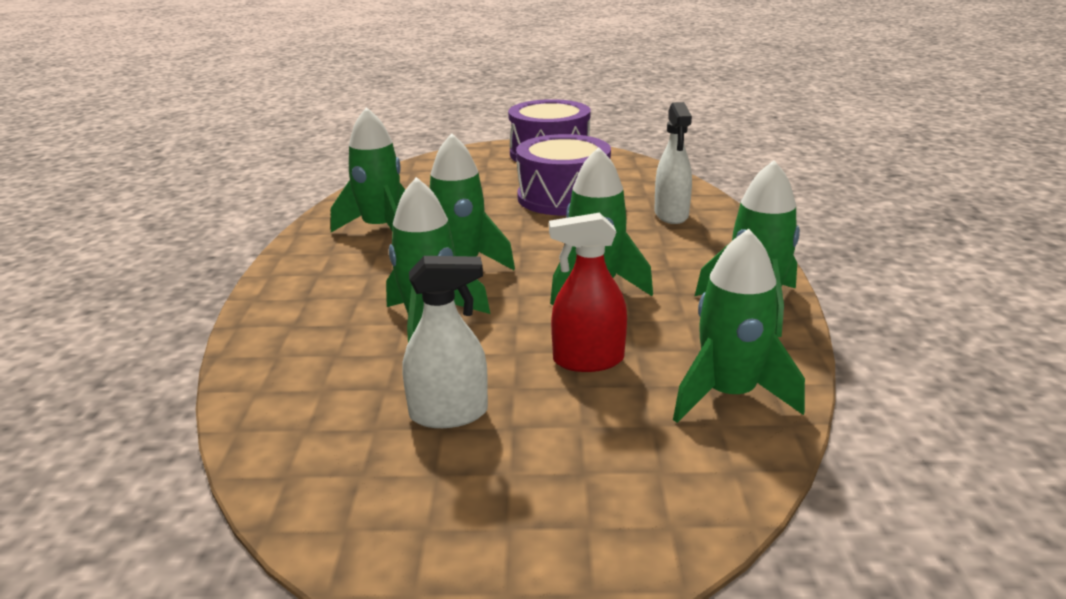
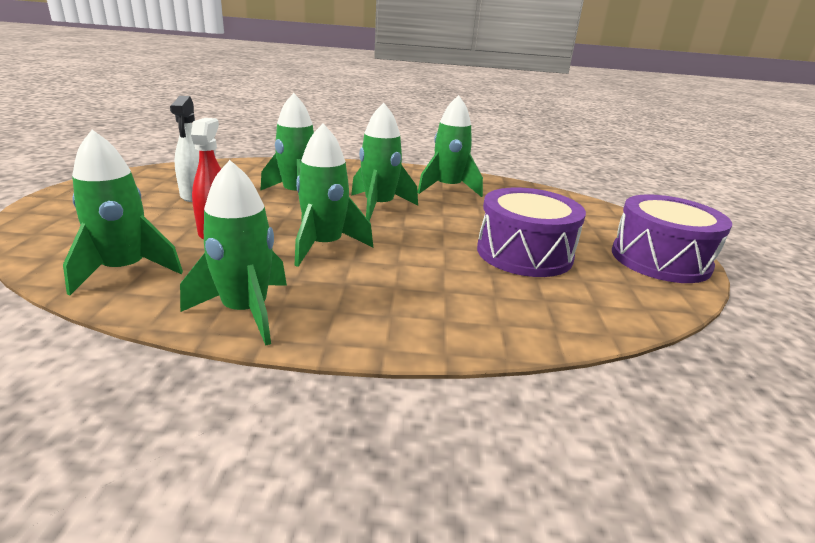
camera: 90 degrees right, 0 degrees up
white spray bottle [654,102,692,224] -> none

